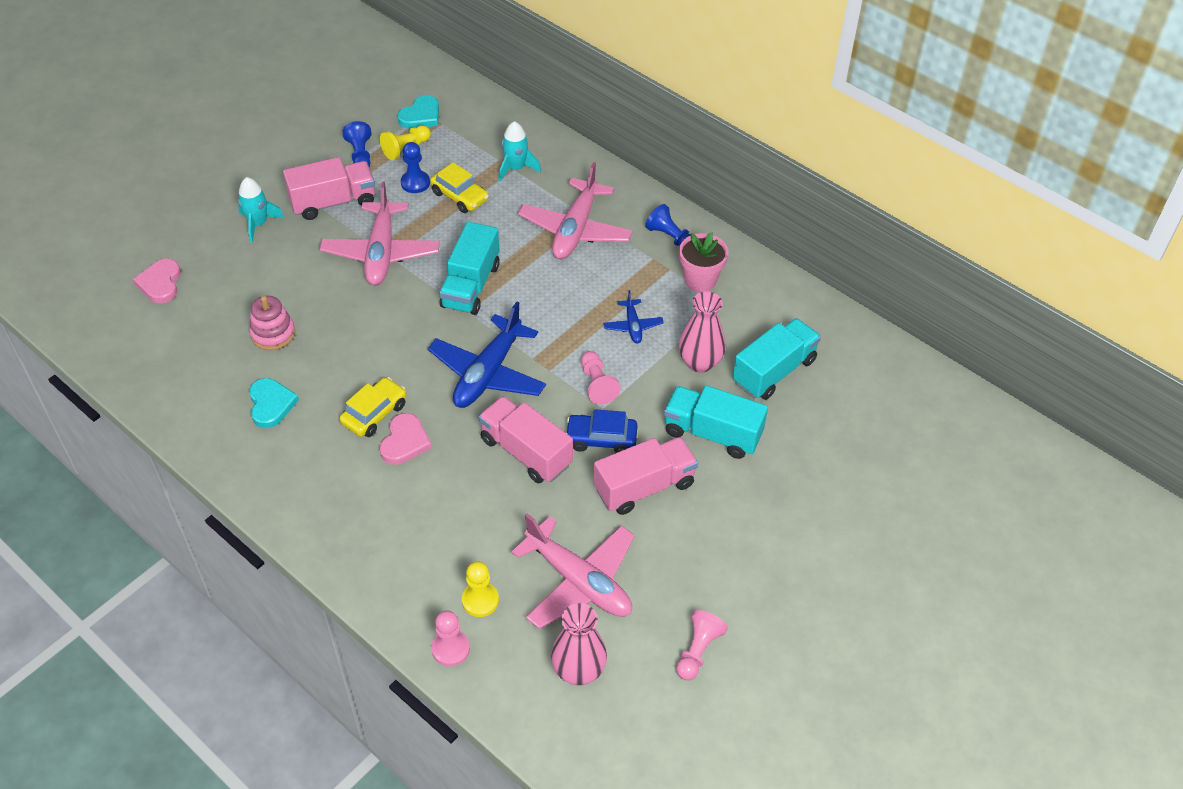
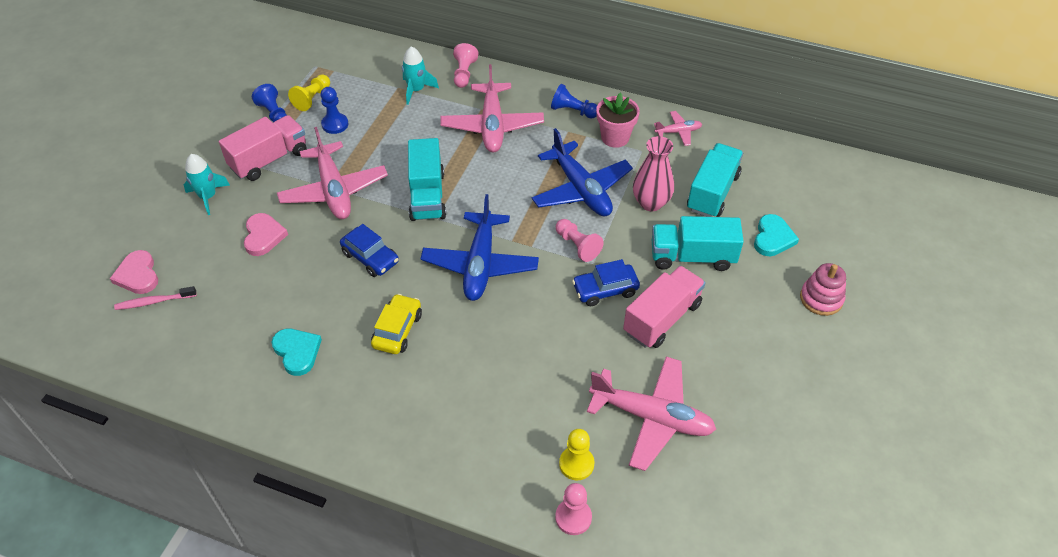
camera: 20 degrees left, 0 degrees up
pink stacking toy [249,296,295,350] -> pink stacking toy moved to [800,263,846,316]
pink heart [379,413,432,465] -> pink heart moved to [244,213,288,256]
turquoise heart [397,95,439,129] -> turquoise heart moved to [754,214,799,256]
yellow car [430,162,489,213] -> none
pink truck [479,396,573,483] -> none
pink vase [551,603,607,685] -> none
blue plane [604,290,664,344] -> blue plane [532,128,633,216], size x2.06
pink pawn [676,610,728,680] -> pink pawn moved to [453,43,479,88]
none -> pink toothbrush [114,286,197,310]
none -> blue car [340,224,399,277]
none -> pink plane [654,111,702,146]

